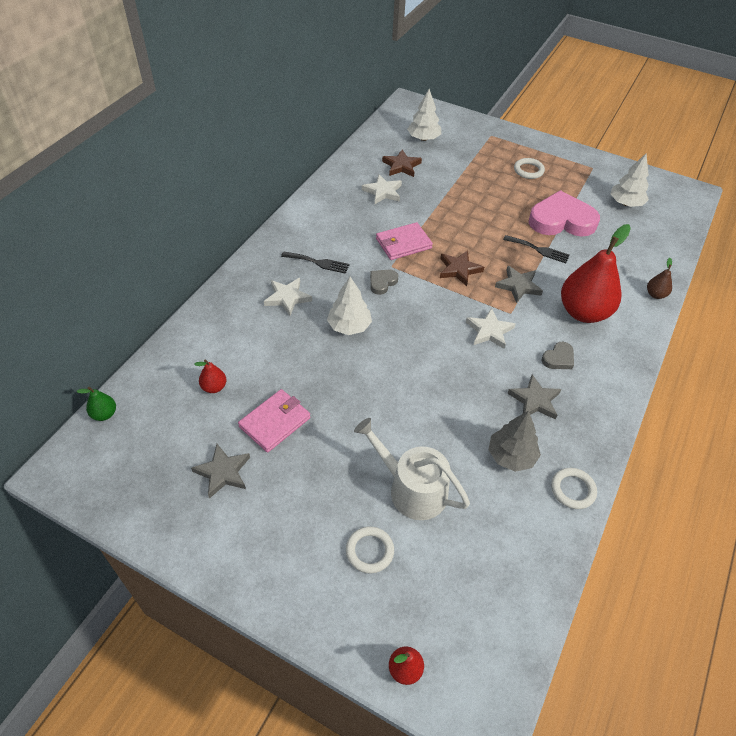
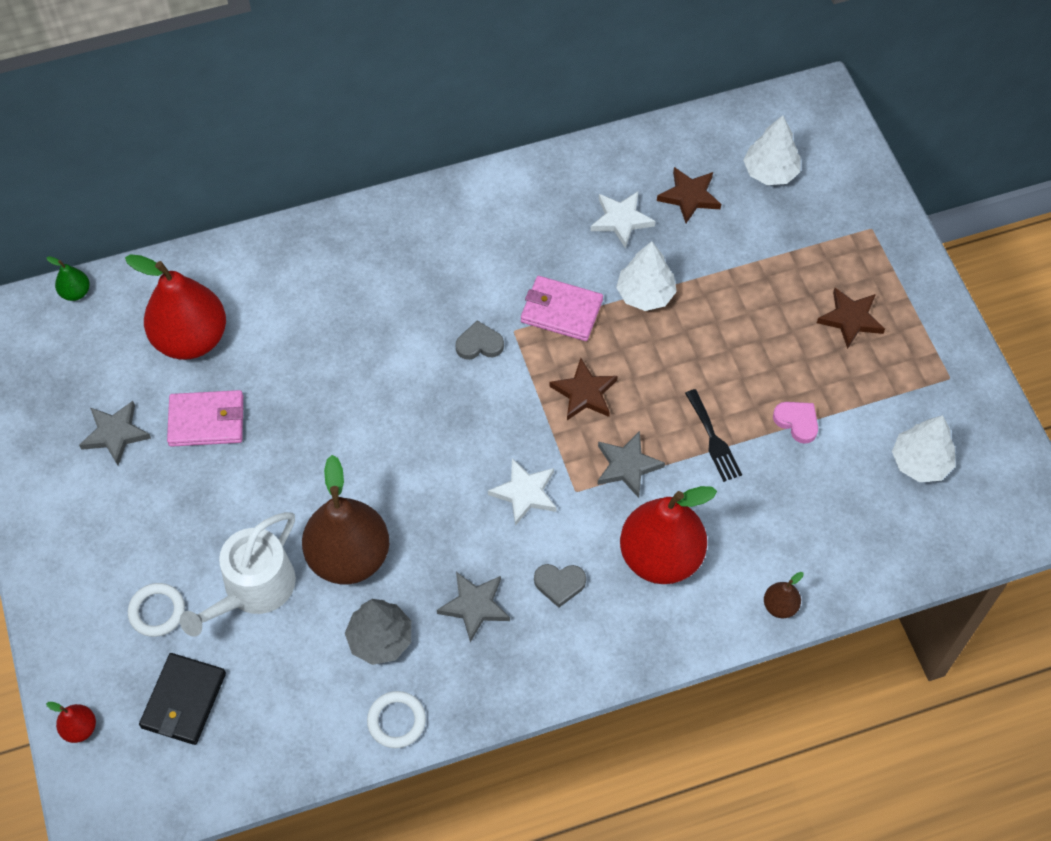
camera: 45 degrees right, 10 degrees up
red pear [194,359,226,393] -> red pear [125,254,226,359], size x2.36
white star [264,278,312,316] -> none
black fork [281,251,350,274] -> none
white tree [327,277,372,335] -> white tree moved to [616,241,677,311]
white watering can [354,418,470,520] -> white watering can turned 135 degrees counterclockwise [180,512,296,637]
white ring [514,158,545,179] -> brown star [817,288,885,349]
pink heart [529,190,600,237] -> pink heart [773,402,818,444], size x0.45
none -> black wallet [139,653,226,745]
none -> brown pear [302,455,389,584]

